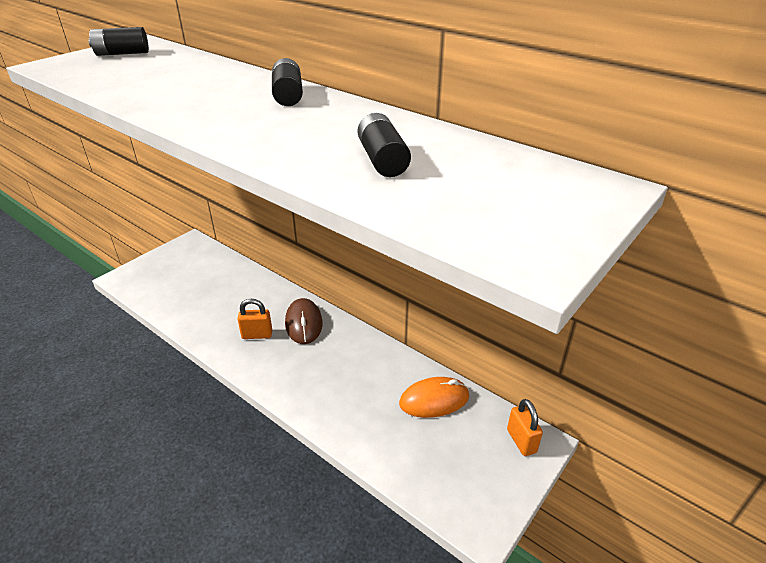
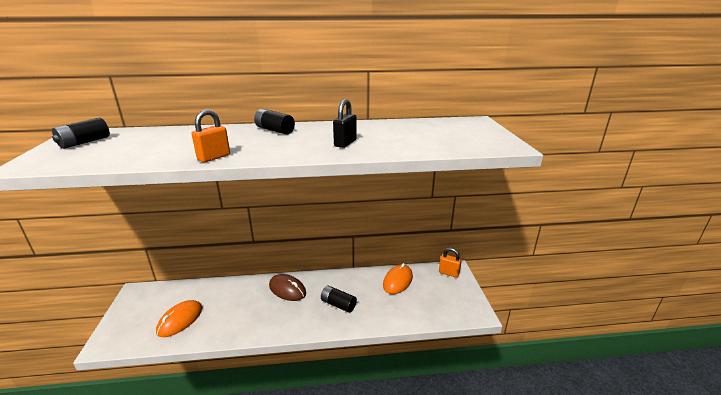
camera: 45 degrees left, 10 degrees down
orange padlock [237,299,272,339] -> orange padlock moved to [192,110,230,162]
black battery [358,113,411,177] -> black battery moved to [321,285,357,313]
none -> orange mouse [156,300,202,337]
none -> black padlock [333,99,357,148]

